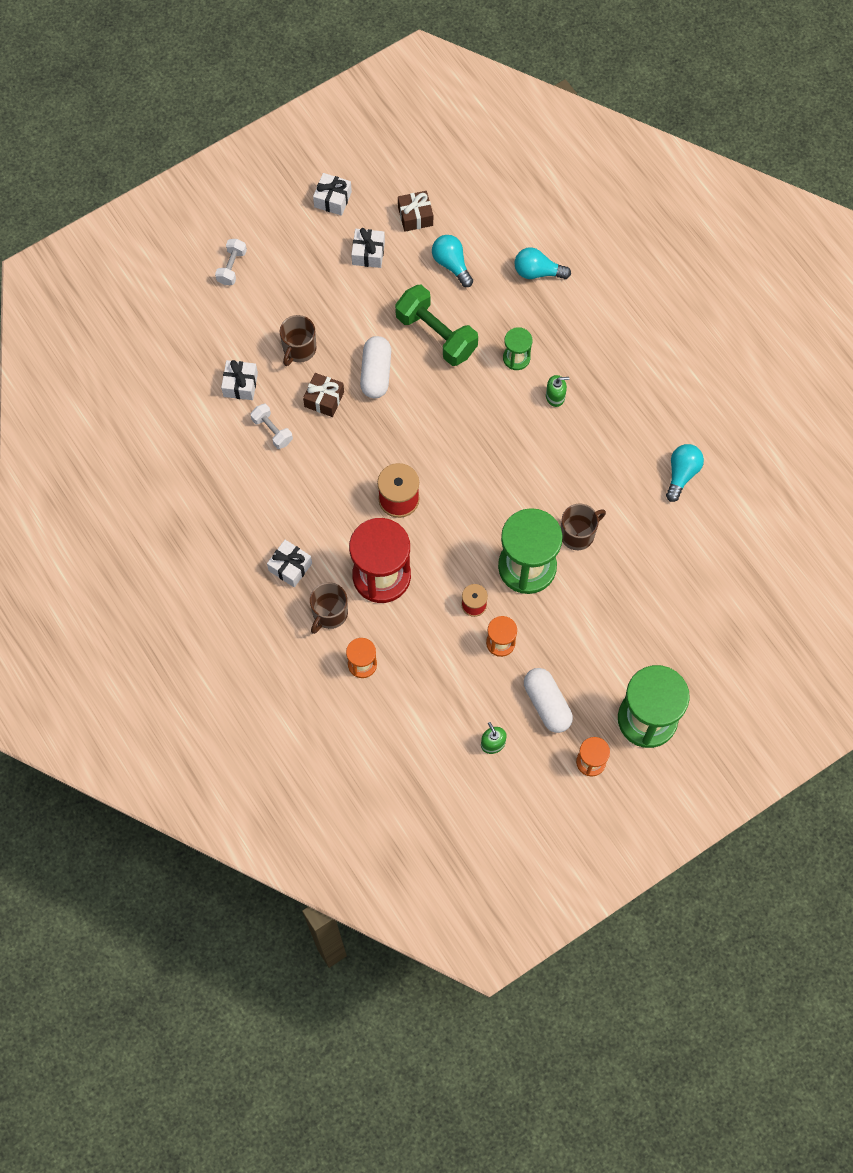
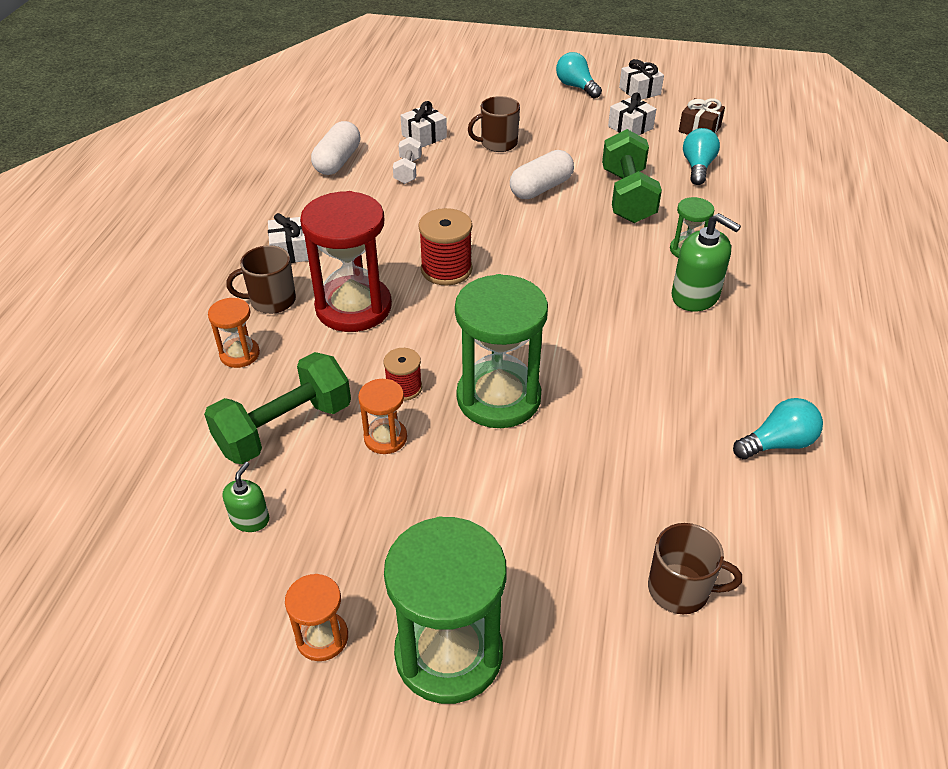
camera: 45 degrees right, 25 degrees down
white dumbbell [215,239,247,285] -> none
brown gift [303,373,344,417] -> none
turquoise light bulb [515,247,571,279] -> turquoise light bulb moved to [556,52,602,98]
white capsule [524,668,573,733] -> white capsule moved to [311,121,360,175]
green soap dispenser [546,375,570,407] -> green soap dispenser [672,213,741,312], size x1.78
brown mug [561,504,606,550] -> brown mug moved to [648,523,742,614]
none -> green dumbbell [204,352,351,464]

